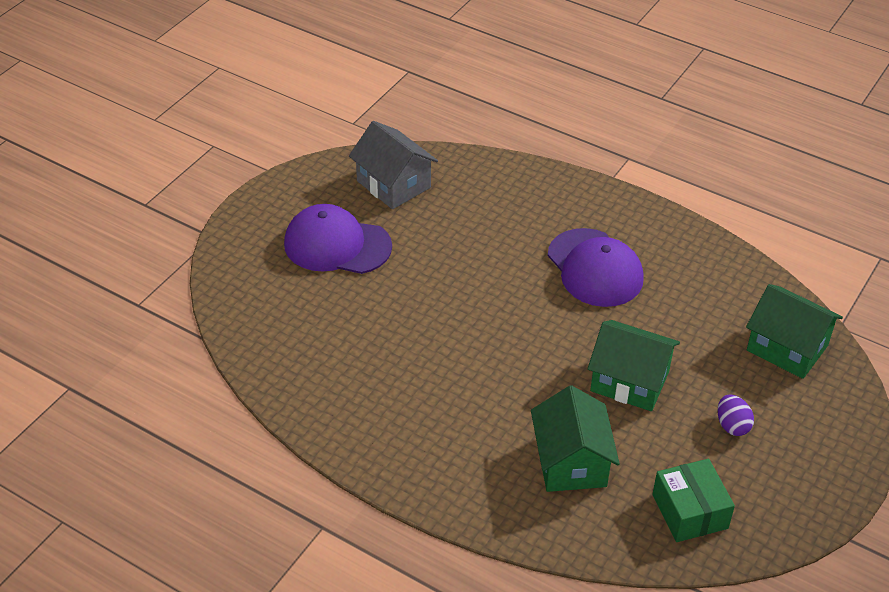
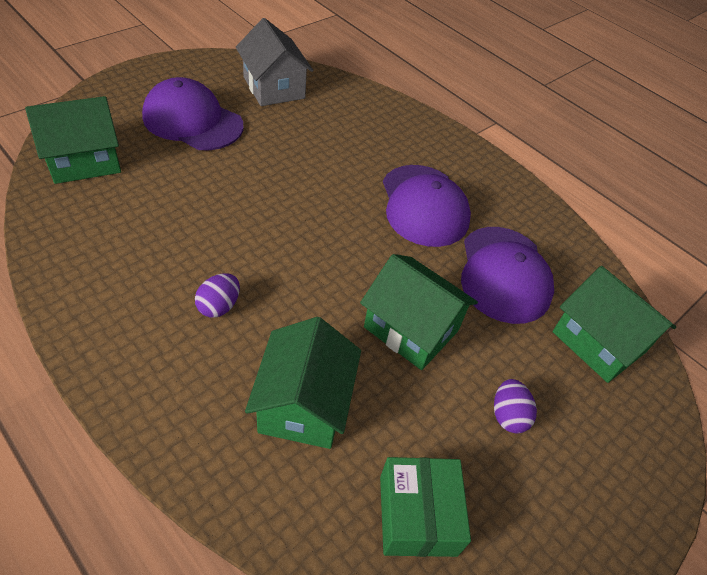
camera: 10 degrees right, 5 degrees up
none -> green house [25,96,121,184]
none -> purple egg [195,273,240,318]
none -> purple cap [461,227,554,324]

